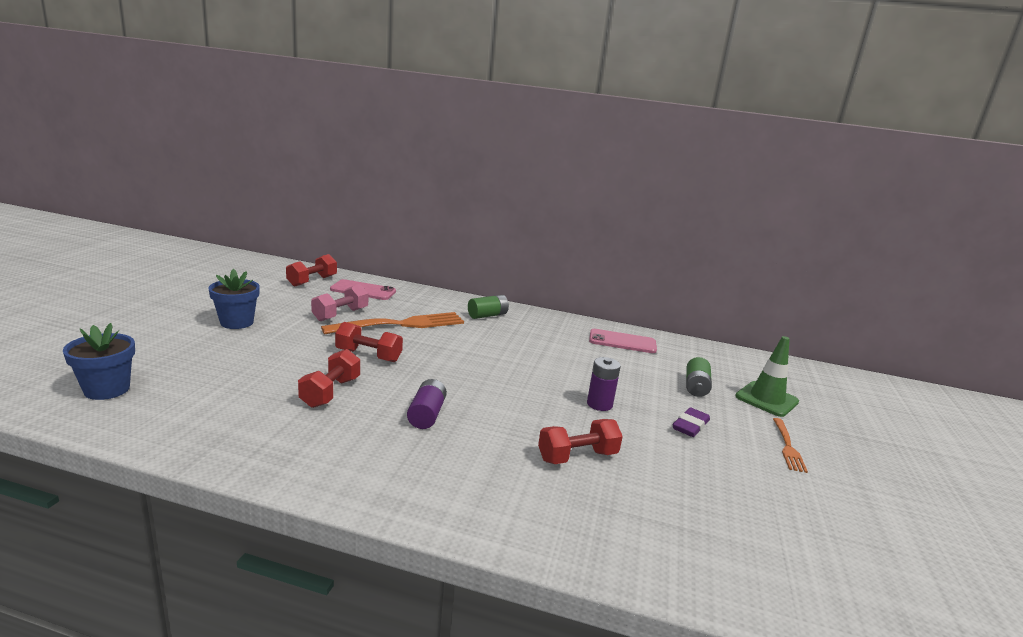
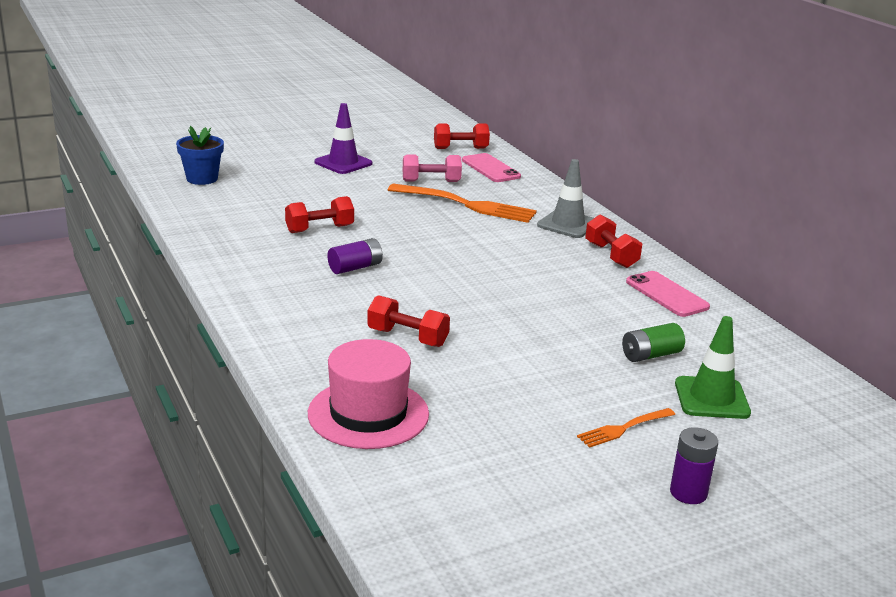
camera: 50 degrees right, 5 degrees up
blue flower pot [208,269,260,329] -> purple traffic cone [314,103,372,174]
red dumbbell [335,322,403,362] -> red dumbbell moved to [585,214,642,268]
green battery [468,295,509,319] -> grey traffic cone [537,159,594,238]
purple battery [587,357,621,411] -> purple battery moved to [670,427,718,504]
purple eraser [673,407,710,437] -> none
none -> pink hat [308,339,429,449]

